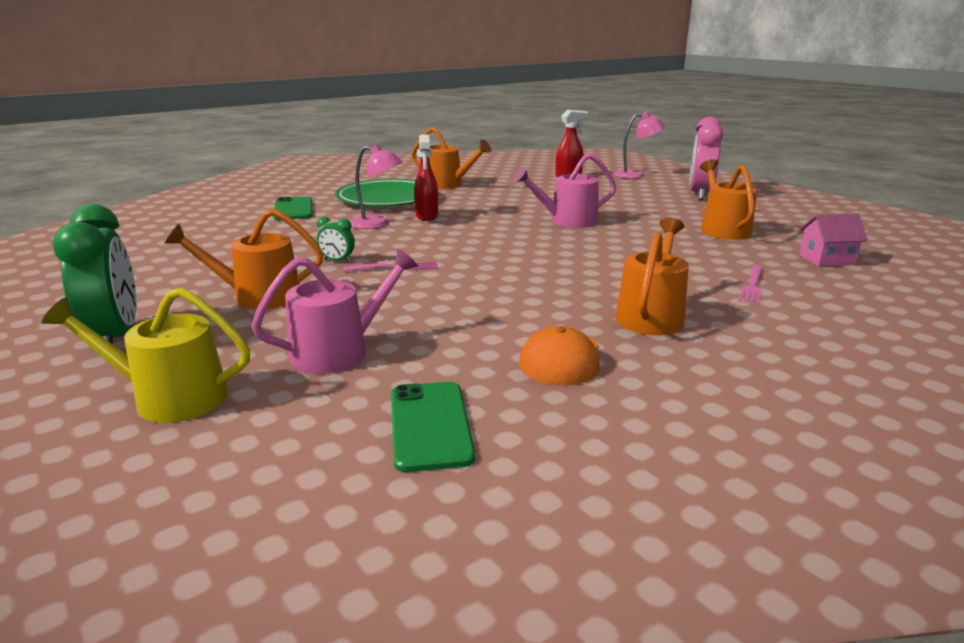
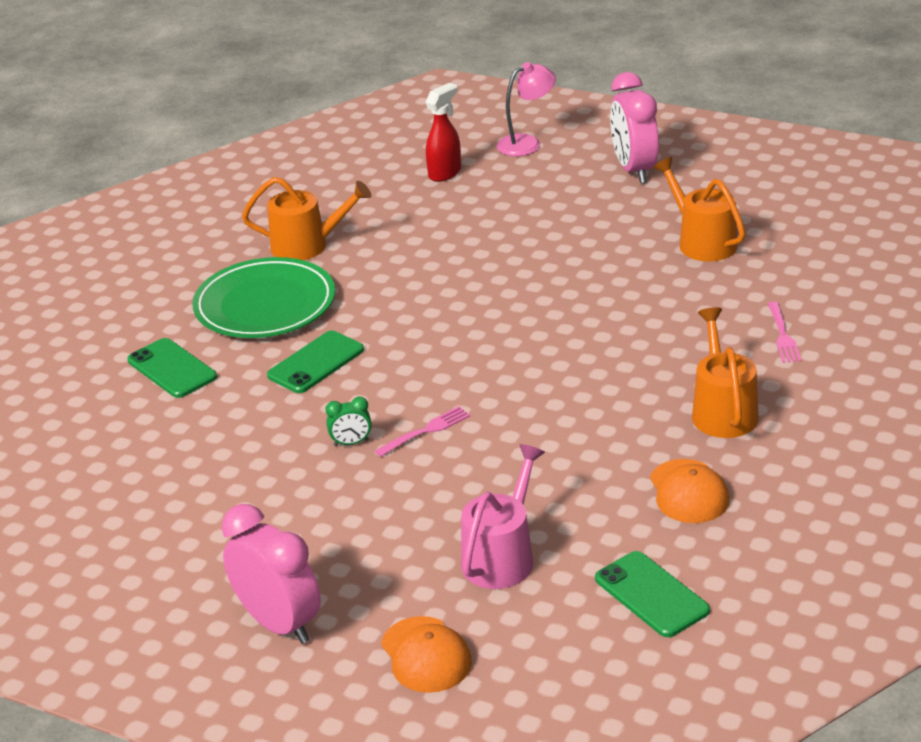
camera: 25 degrees left, 10 degrees up
yellow watering can [42,287,250,423] -> orange cap [381,616,472,693]
green clock [53,204,136,344] -> pink clock [222,504,321,644]
orange watering can [164,209,323,309] -> none
pink lamp [350,145,403,229] -> green phone [267,331,364,393]
red spray bottle [414,134,438,221] -> none
pink watering can [513,153,617,228] -> none
pink house [799,213,868,267] -> none

